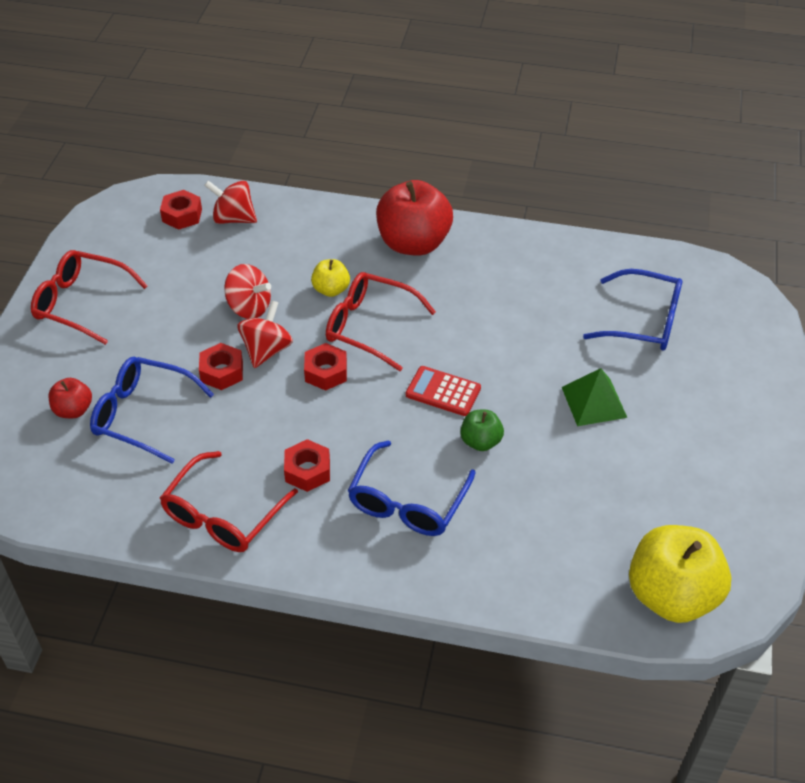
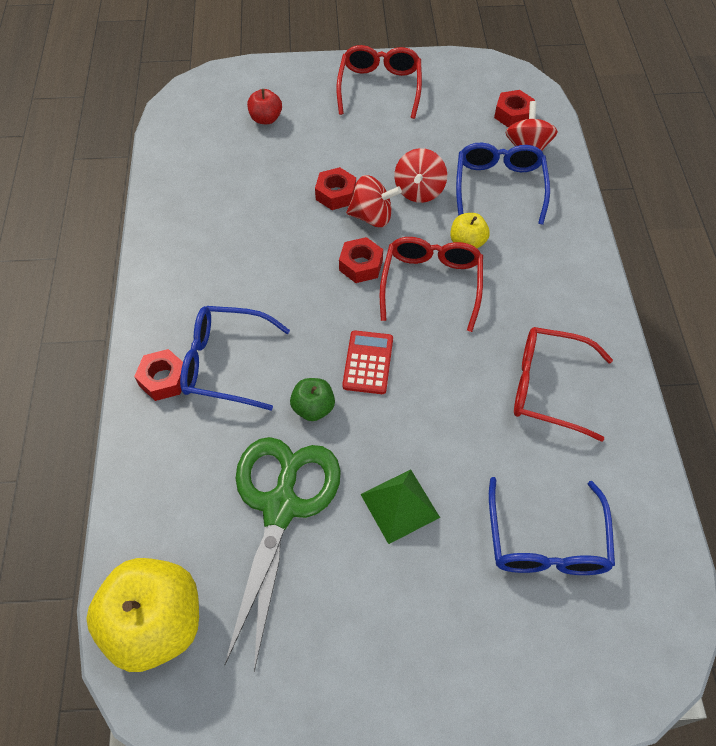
camera: 75 degrees right, 10 degrees up
blue glasses [90,357,214,464] -> blue glasses moved to [456,143,550,225]
red glasses [160,451,298,552] -> red glasses moved to [514,327,613,442]
red nut [284,439,330,492] -> red nut moved to [134,349,183,401]
red apple [376,180,453,256] -> none
none -> green scissors [225,437,341,671]

